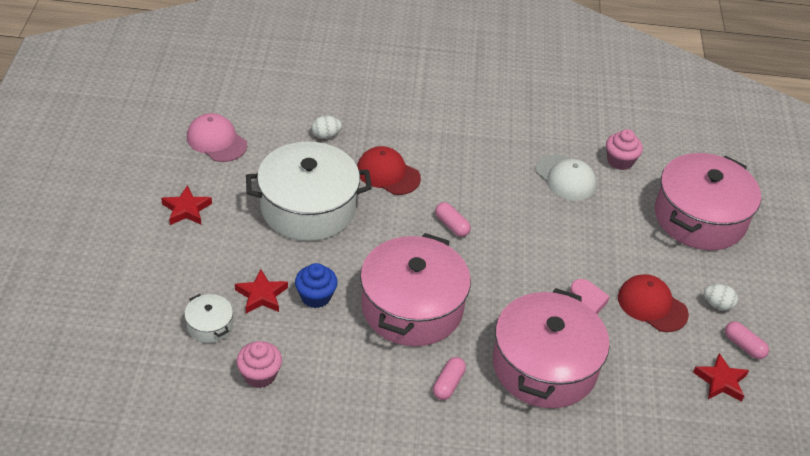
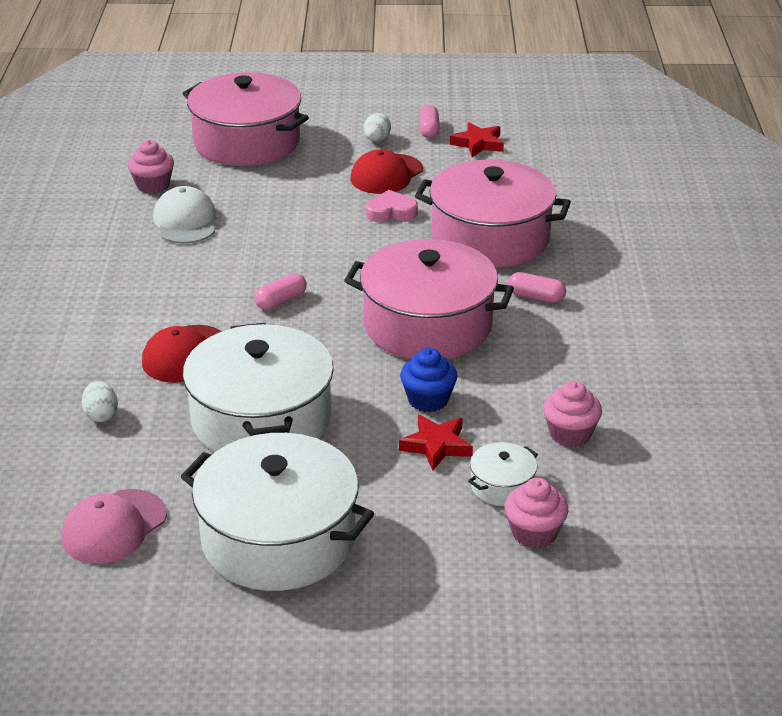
camera: 90 degrees left, 10 degrees down
red star [161,185,212,225] -> white pot [181,433,374,591]
white cap [536,154,596,201] -> white cap turned 60 degrees counterclockwise [153,186,216,244]
pink capsule [725,321,769,359] -> pink capsule turned 45 degrees counterclockwise [419,104,440,138]
none -> pink cupcake [505,478,568,549]

